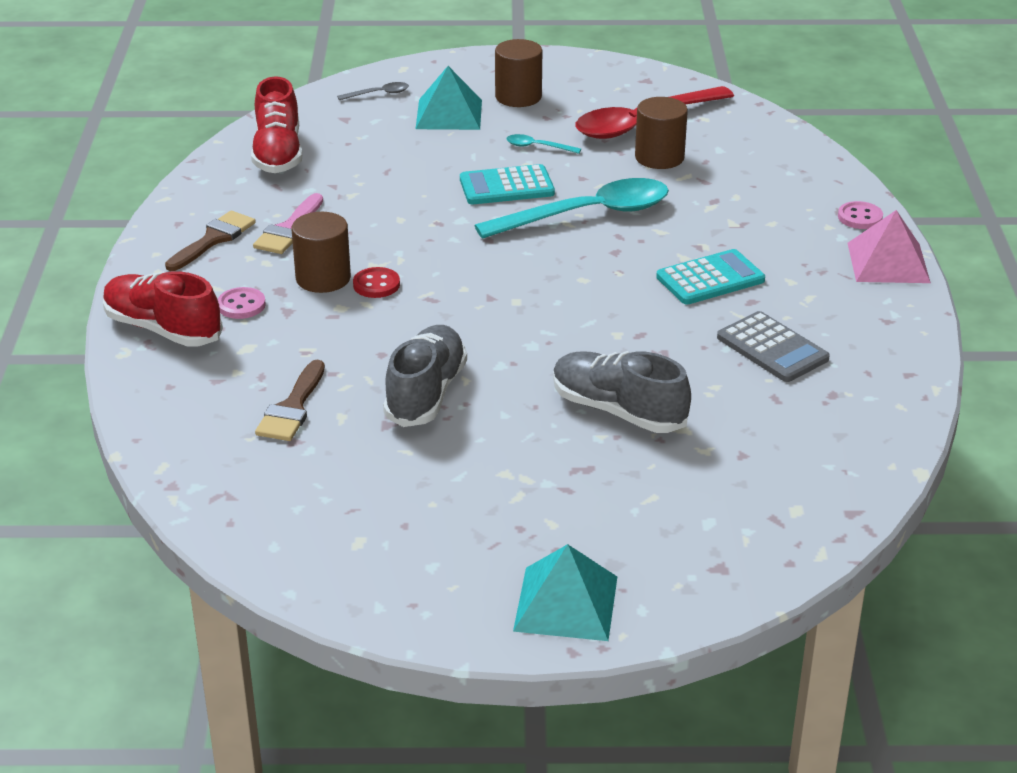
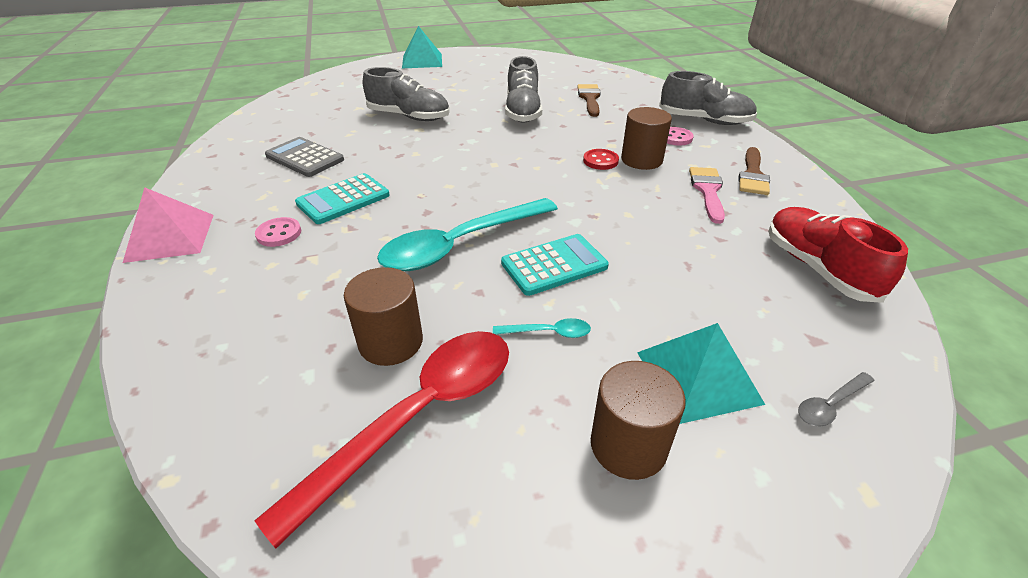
camera: 165 degrees right, 5 degrees up
red shoe [103,271,223,347] -> grey shoe [659,71,757,125]
pink button [838,201,883,229] -> pink button moved to [255,217,301,247]

